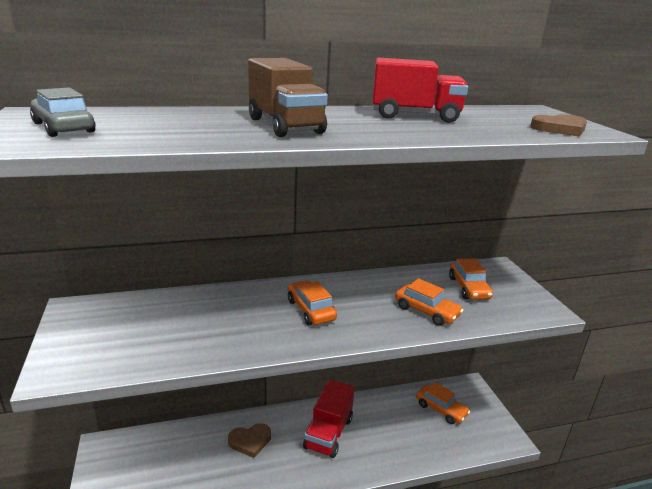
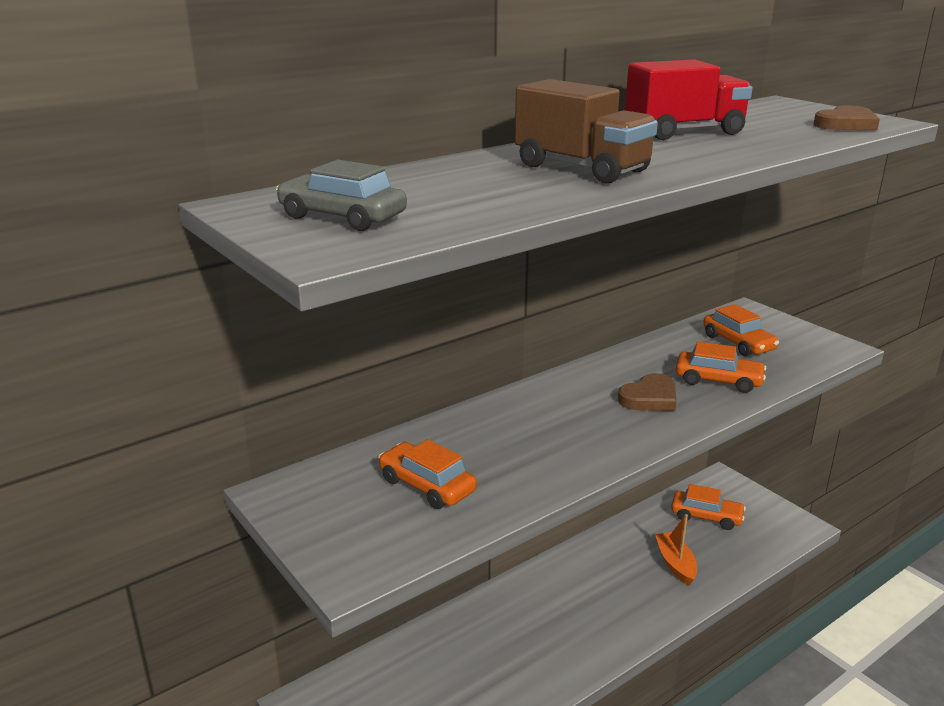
camera: 20 degrees left, 0 degrees up
brown heart [228,424,271,458] -> brown heart moved to [618,373,676,411]
orange car [288,280,337,325] -> orange car moved to [379,439,477,509]
red truck [303,379,355,458] -> none
none -> orange boat [655,514,697,585]

